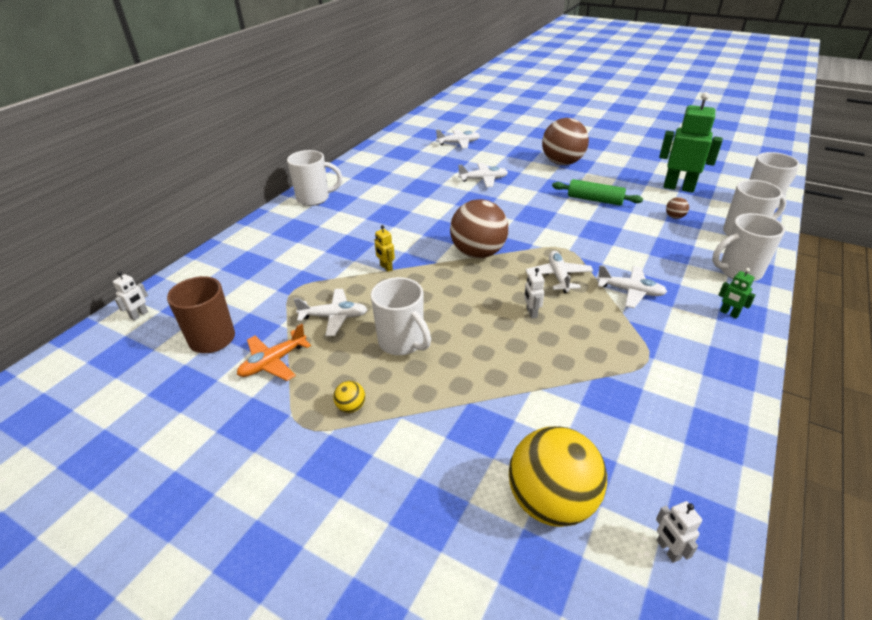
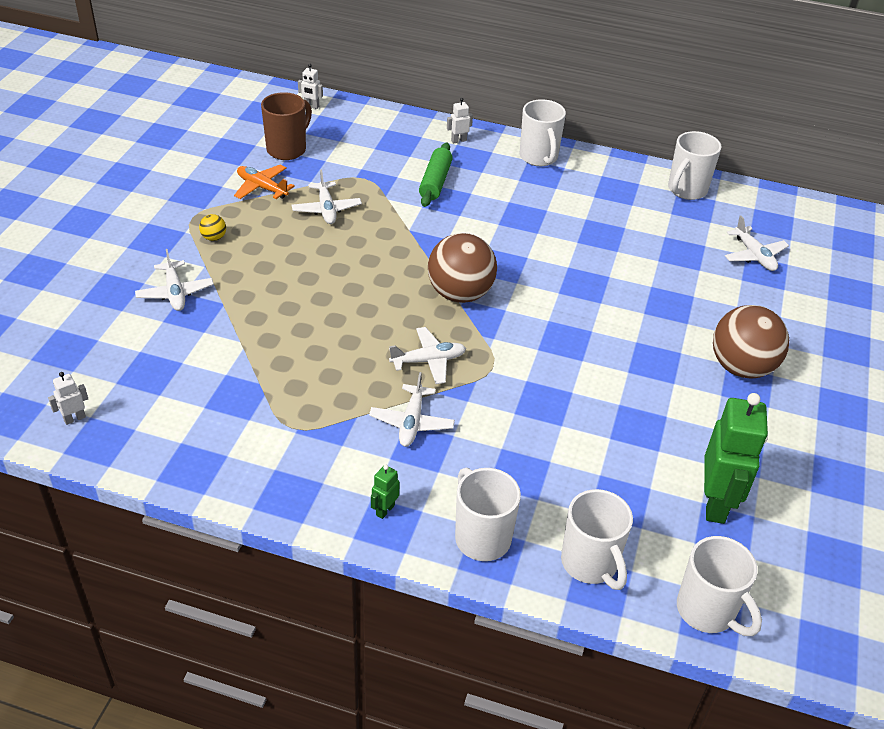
camera: 75 degrees right, 5 degrees up
white mug [371,277,431,355] -> white mug moved to [668,131,722,200]
yellow robot [374,225,395,272] -> none
white plane [458,163,508,187] -> white plane moved to [135,249,214,311]
yellow ball [509,426,607,527] -> none
white robot [524,268,544,318] -> white robot moved to [447,98,473,143]
green rolling pin [552,179,643,206] -> green rolling pin moved to [419,143,453,207]
brown ball [666,197,689,219] -> none

